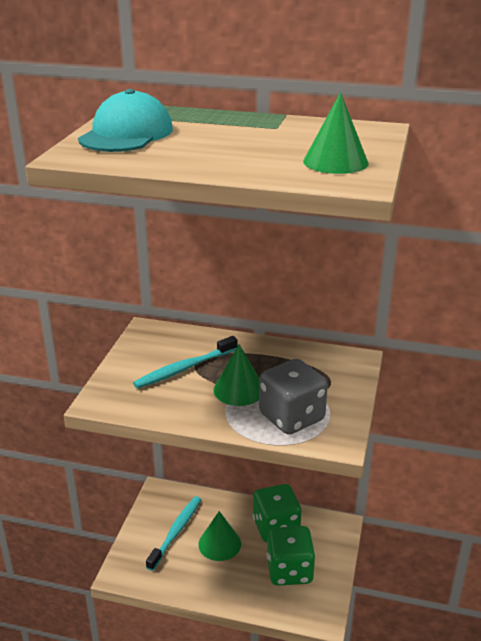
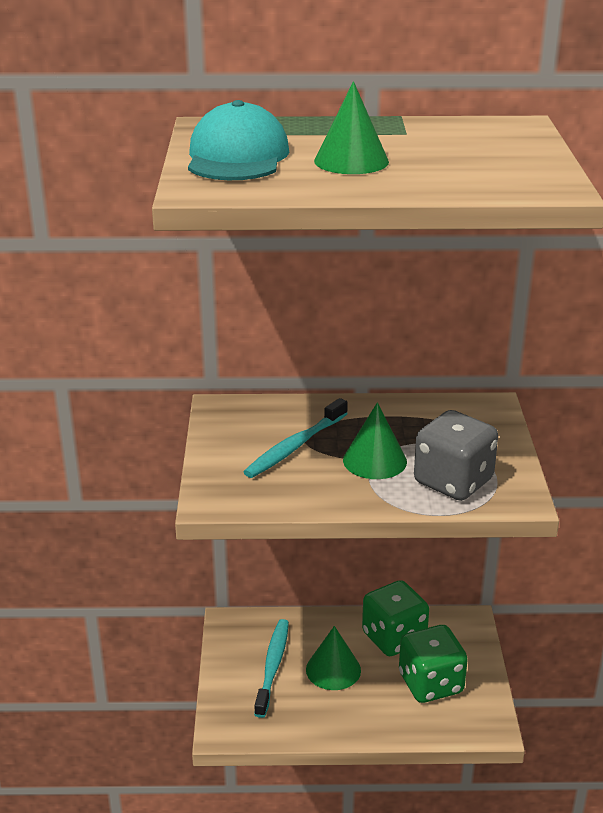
camera: 15 degrees left, 0 degrees up
green cone [303,92,369,174] -> green cone moved to [314,81,389,174]

